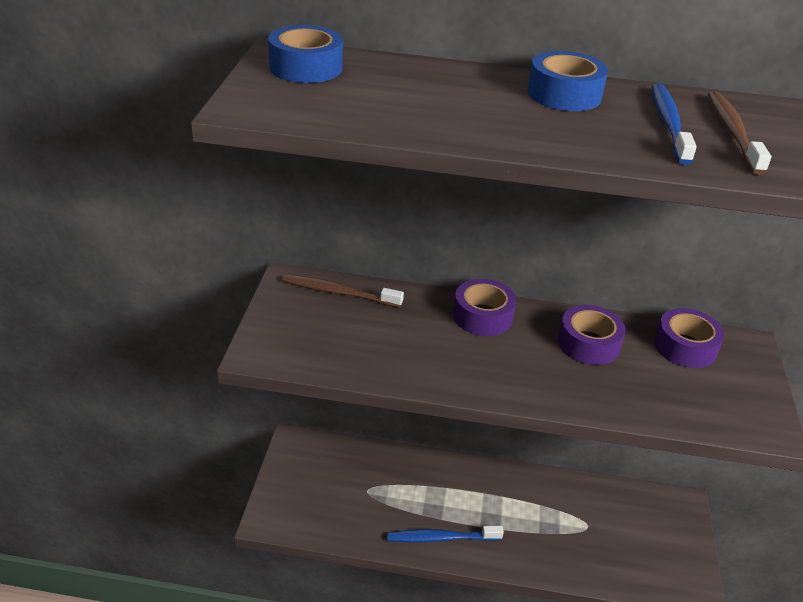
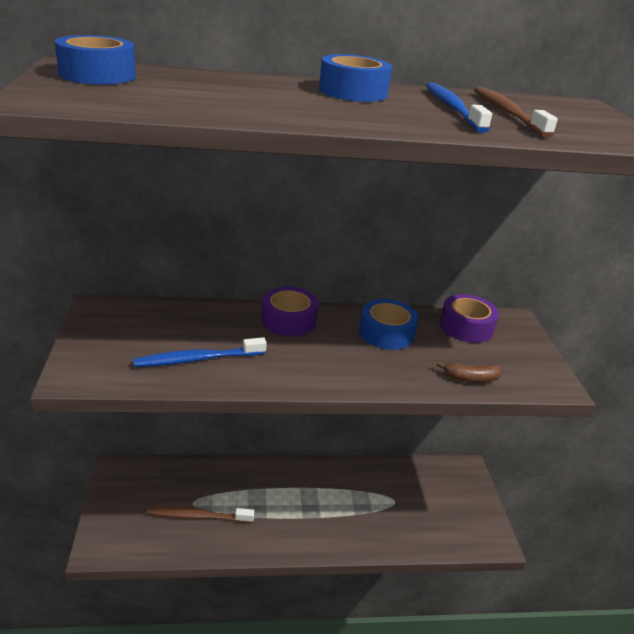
camera: 15 degrees left, 5 degrees down
brown toothbrush [282,274,404,307] -> brown toothbrush moved to [147,506,255,523]
blue toothbrush [387,526,504,542] -> blue toothbrush moved to [133,337,267,367]
purple tape [558,305,625,365] -> blue tape [359,299,418,350]
none -> brown banana [437,361,502,383]

